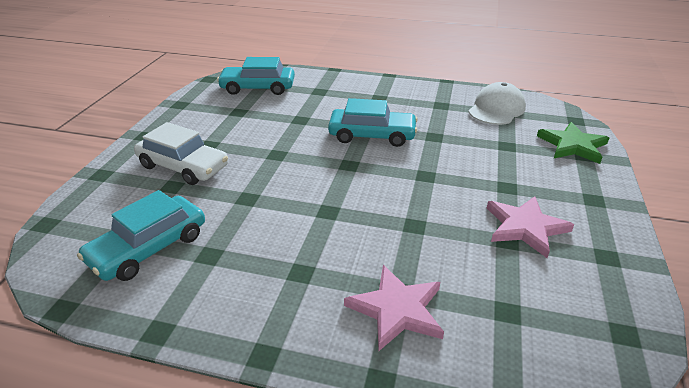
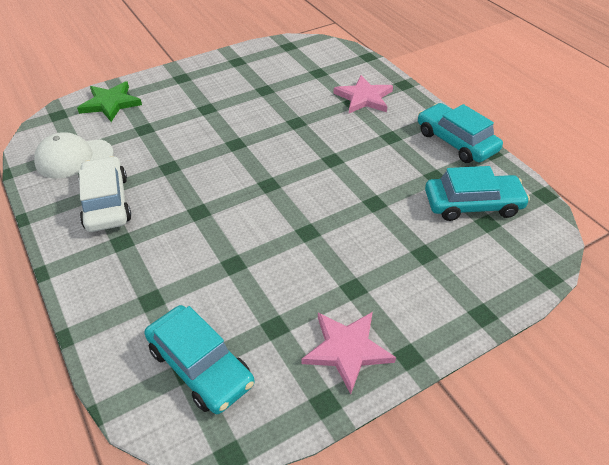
camera: 135 degrees left, 10 degrees up
white car [134,122,228,185] -> white car moved to [79,156,131,232]
turquoise car [328,98,418,147] -> turquoise car moved to [418,103,503,163]
pink star [487,196,574,258] -> pink star moved to [302,312,396,394]

